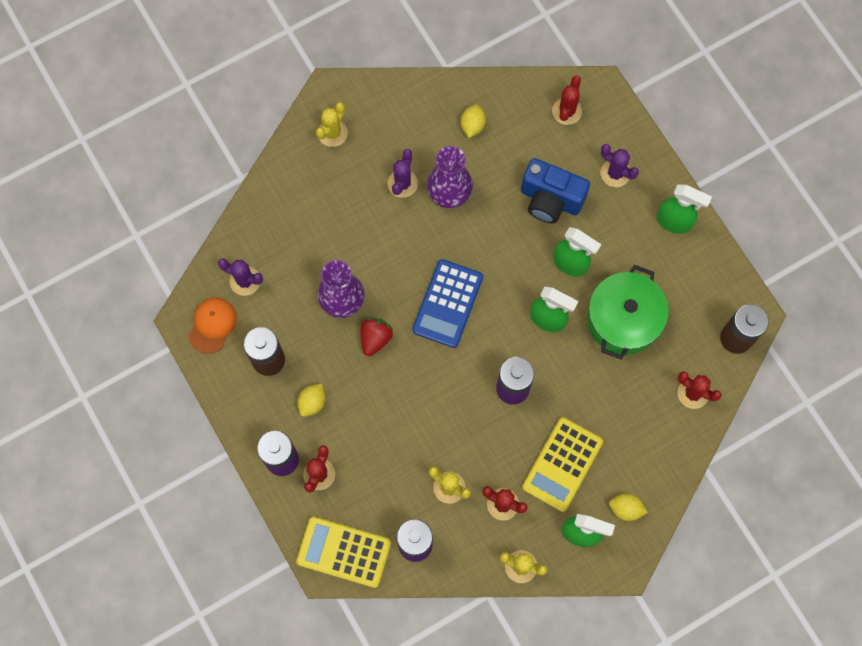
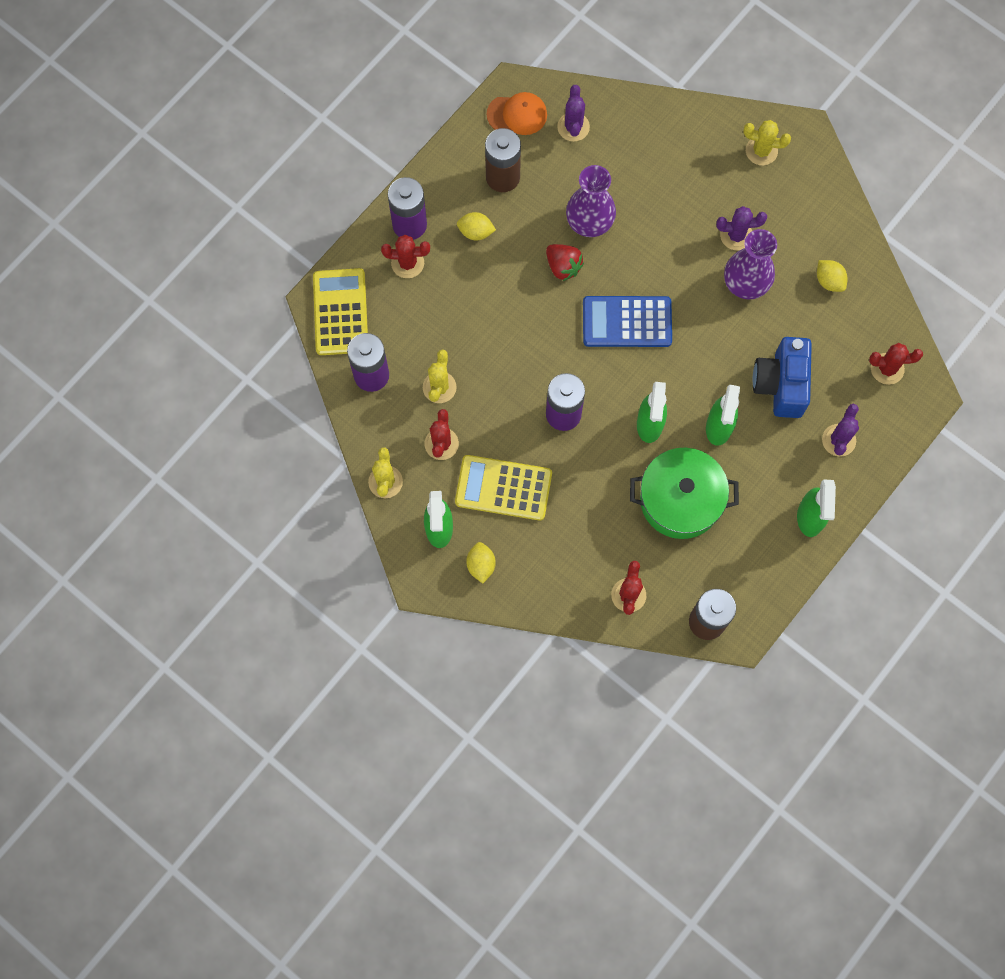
camera: 70 degrees right, 0 degrees up
red strawberry [361,318,393,356] -> red strawberry turned 45 degrees clockwise [546,244,584,281]
yellow lemon [461,105,486,138] -> yellow lemon turned 60 degrees clockwise [817,260,847,292]

